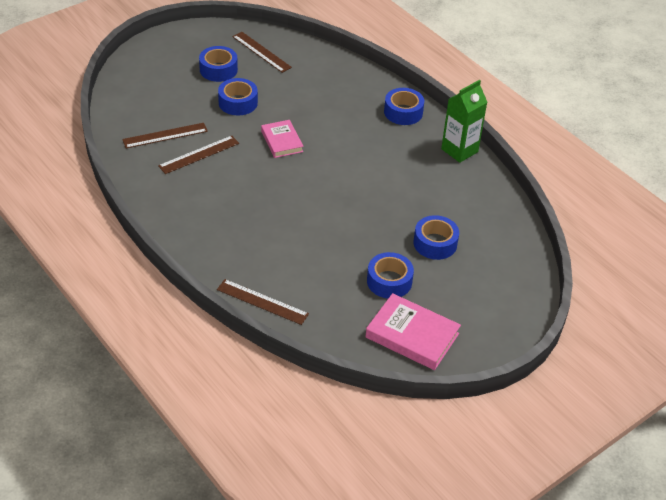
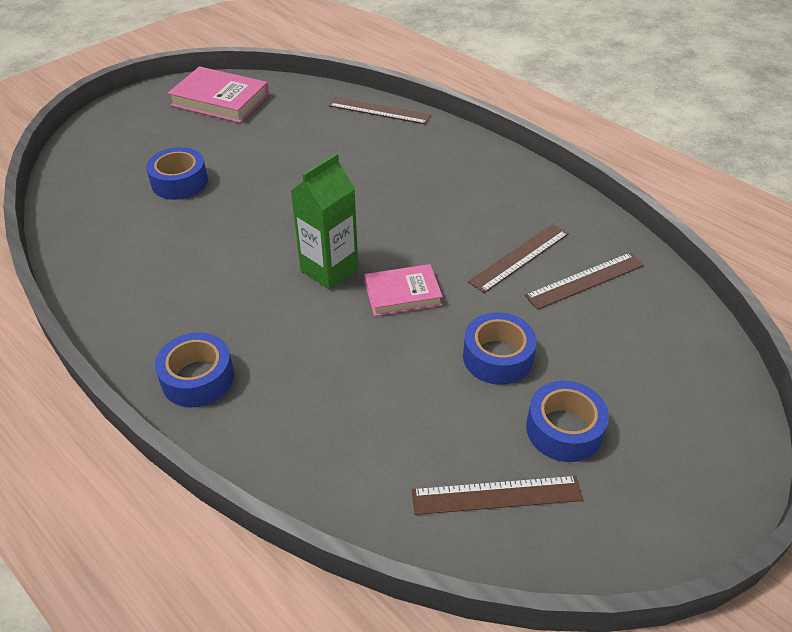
camera: 175 degrees right, 0 degrees up
brown ruler [232,32,292,73] -> brown ruler turned 45 degrees counterclockwise [412,476,583,515]
pink book [261,120,303,158] -> pink book turned 75 degrees counterclockwise [364,264,443,316]
blue tape [367,252,414,299] -> none
green carton [441,80,487,163] -> green carton moved to [291,153,358,290]

